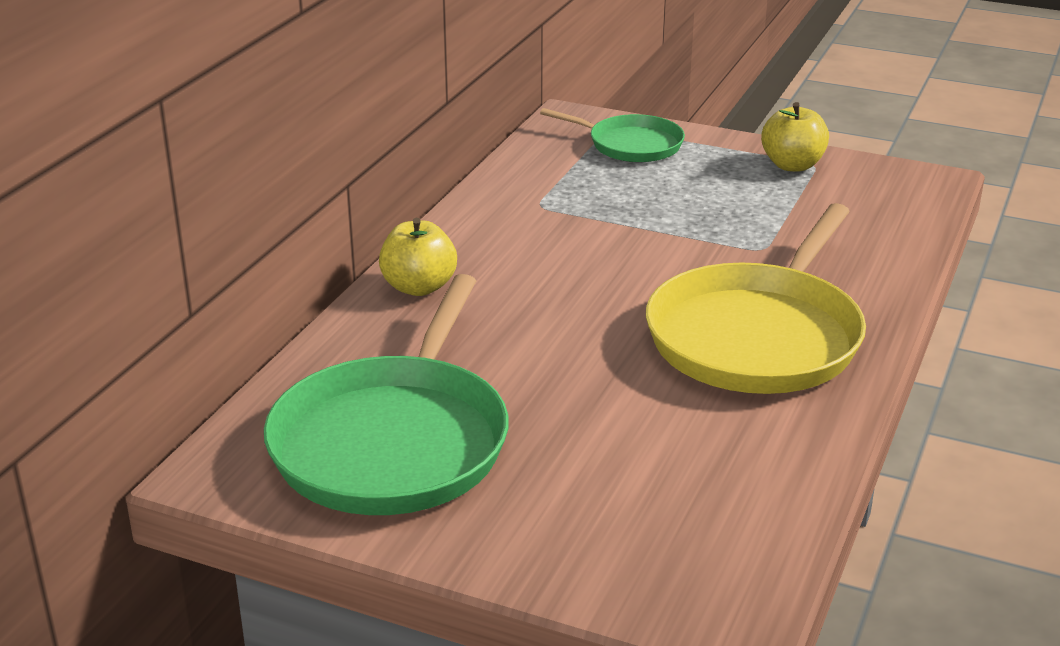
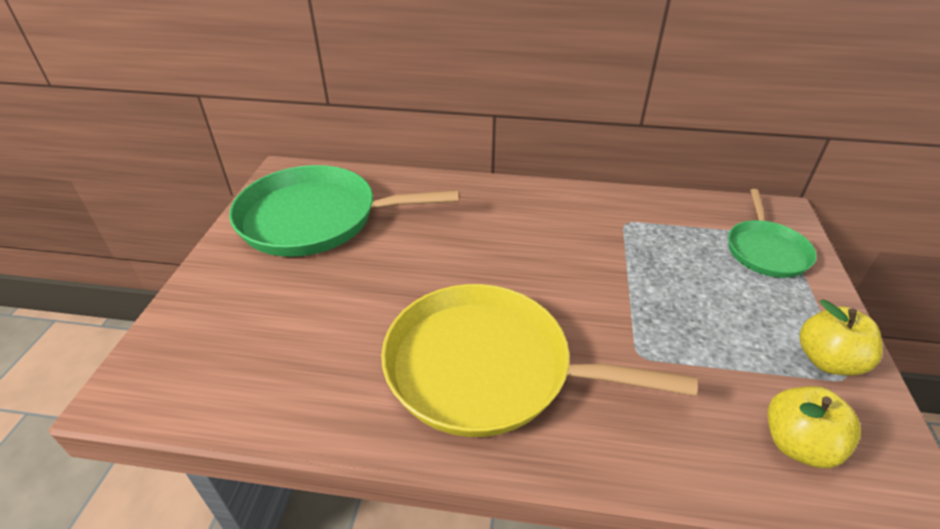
camera: 75 degrees right, 10 degrees up
yellow apple [379,218,457,296] -> yellow apple moved to [768,386,861,468]

